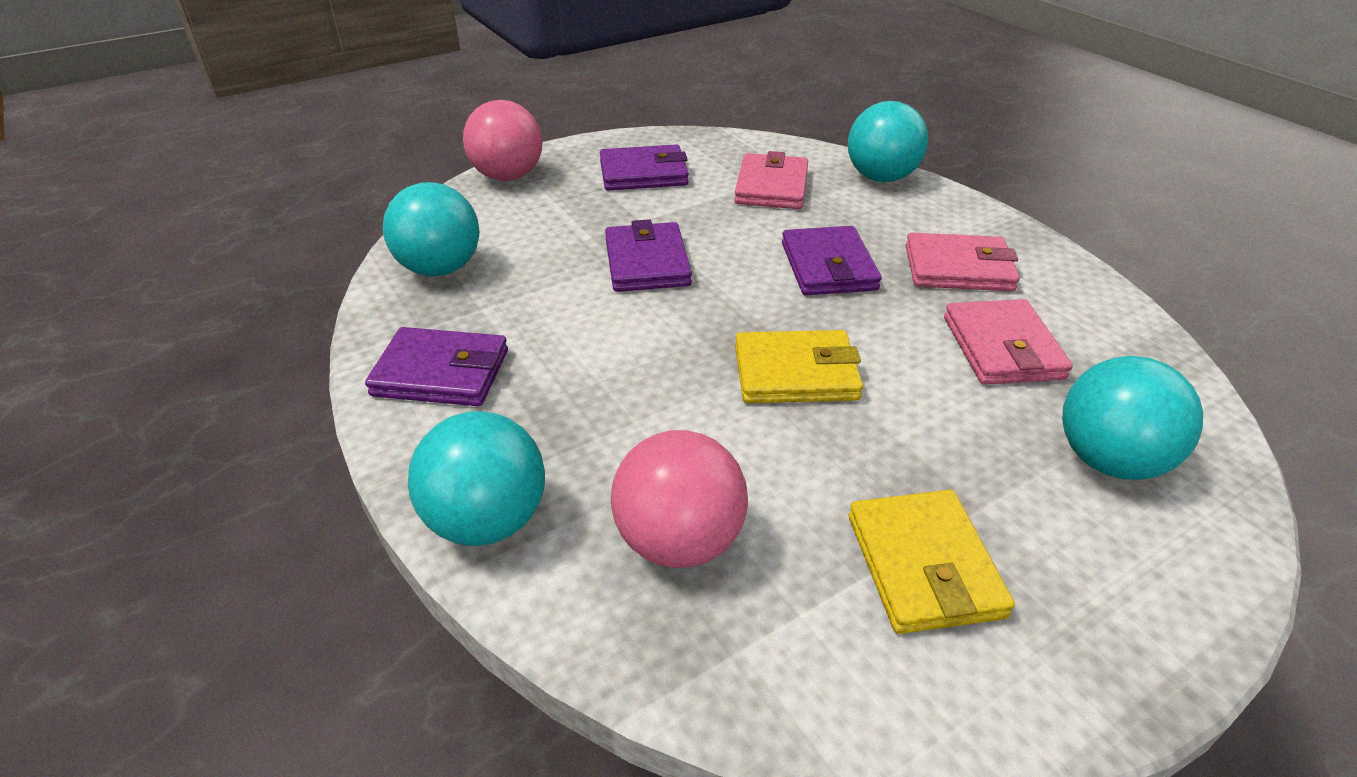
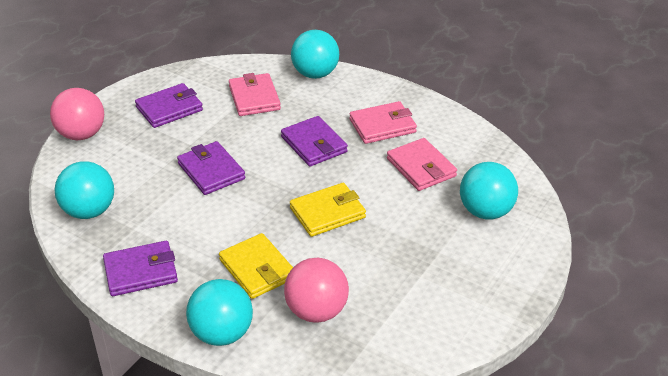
camera: 25 degrees left, 0 degrees up
yellow wallet [849,490,1015,634] -> yellow wallet moved to [219,233,293,299]

